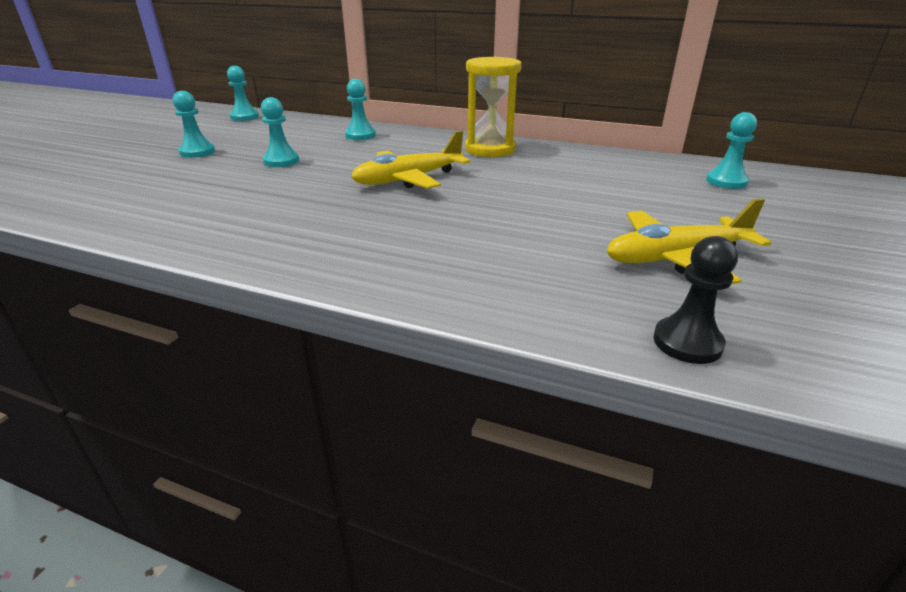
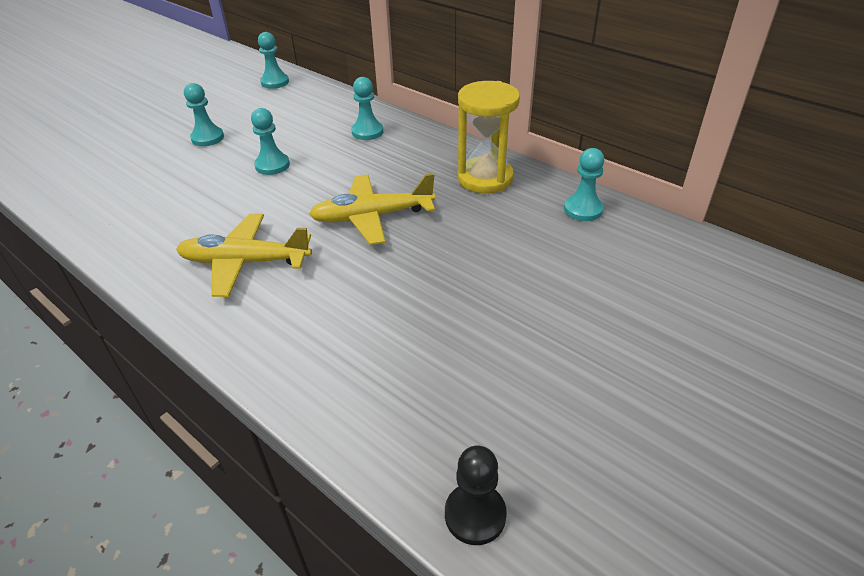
camera: 20 degrees right, 10 degrees up
yellow plane [606,198,772,284] -> yellow plane moved to [176,213,312,297]
turquoise pawn [706,112,757,189] -> turquoise pawn moved to [564,148,604,221]

